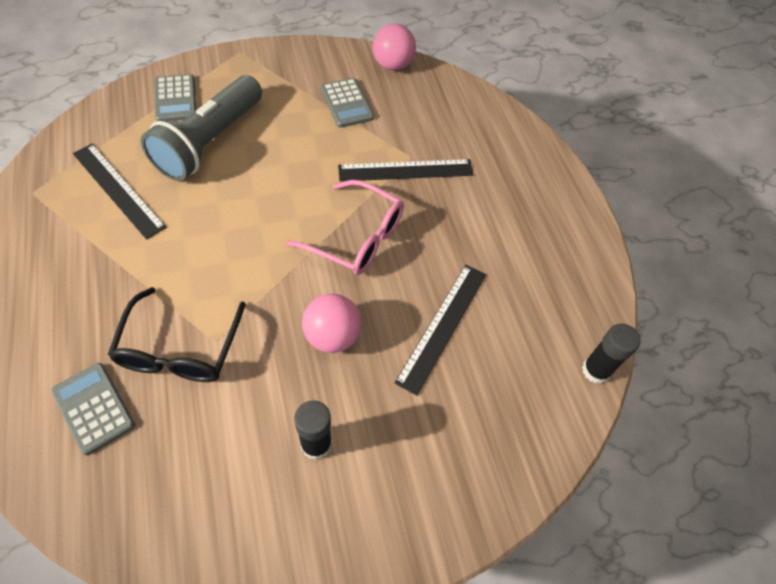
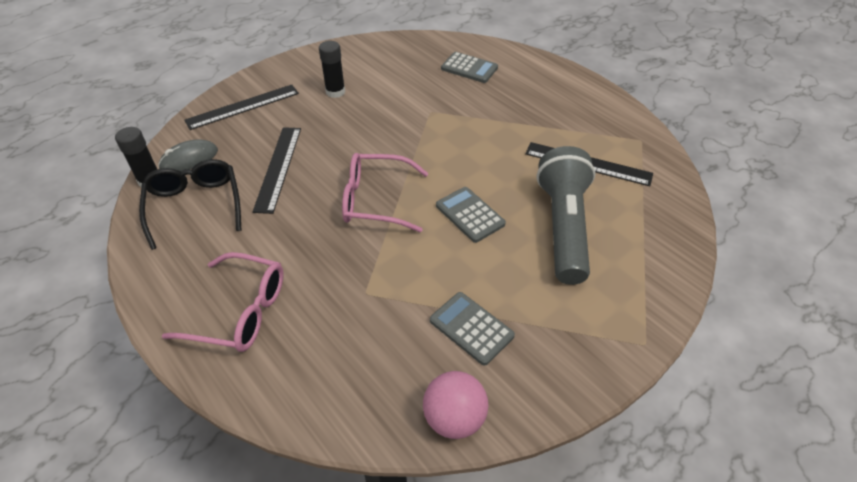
camera: 160 degrees right, 10 degrees down
black glasses [108,287,246,382] -> black glasses moved to [139,159,242,250]
grey calculator [155,74,196,121] -> grey calculator moved to [436,187,506,243]
pink ball [302,293,362,353] -> none
black ruler [338,159,474,181] -> black ruler moved to [184,85,299,130]
none -> grey mouse [158,139,218,172]
none -> pink glasses [162,252,284,352]

